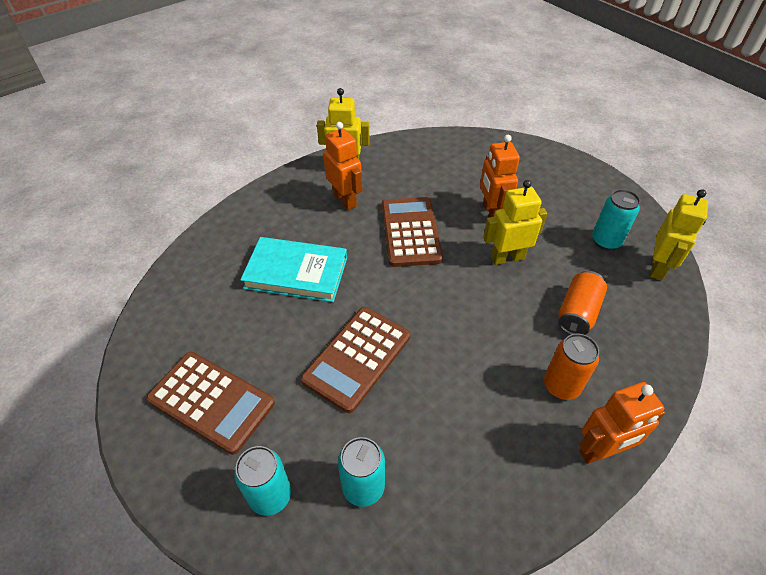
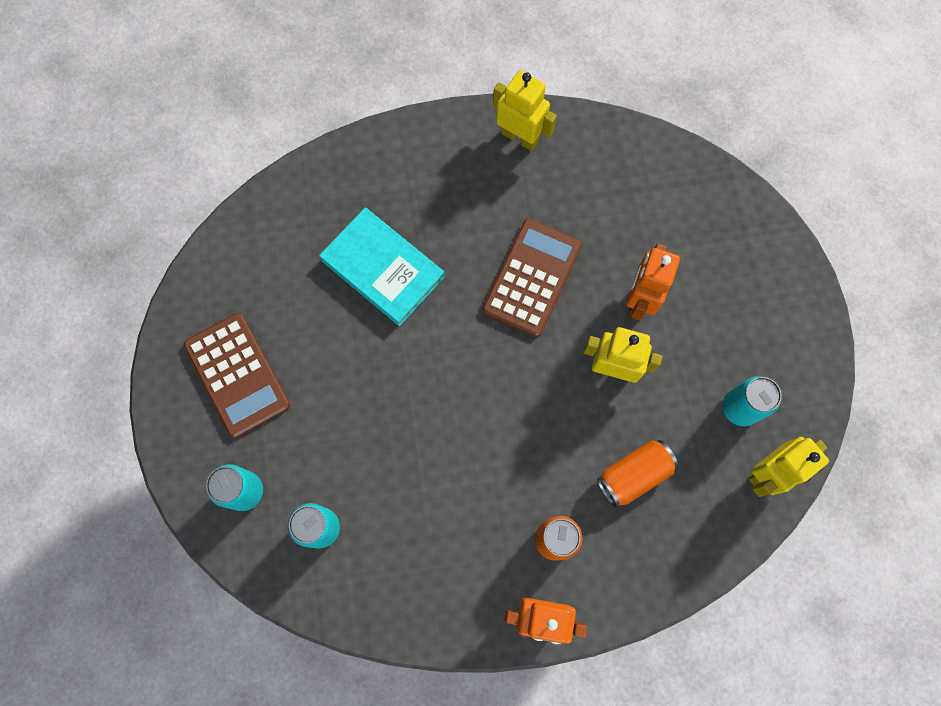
camera: 30 degrees right, 25 degrees up
brown calculator [301,307,410,413] -> none
orange robot [323,122,362,210] -> none

